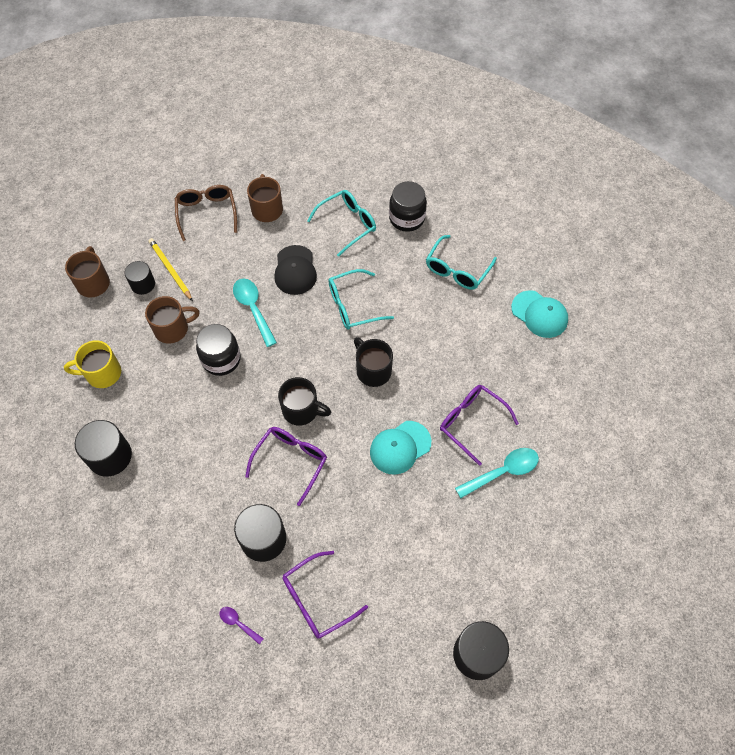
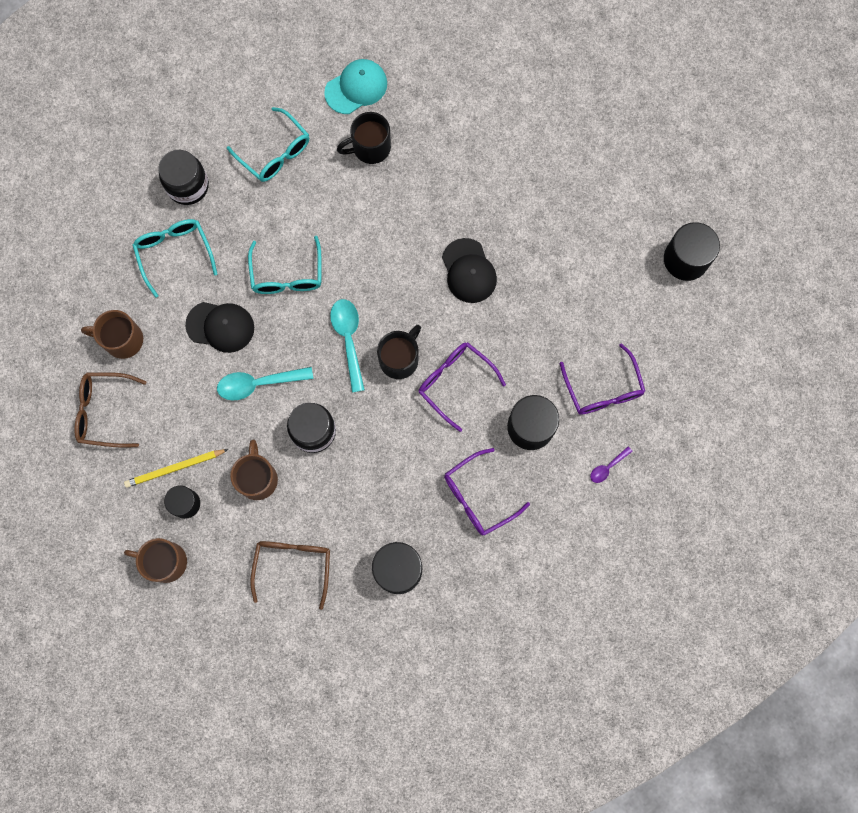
camera: 75 degrees left, 15 degrees up
yellow mug [64,340,121,388] -> brown glasses [250,541,330,610]
black mug [354,337,393,387] -> black mug moved to [337,112,391,164]
turquoise cap [370,421,431,475] -> black cap [442,238,497,303]
purple glasses [440,385,519,466] -> purple glasses moved to [444,448,530,535]
turquoise spoon [455,448,539,498] -> turquoise spoon moved to [330,299,365,393]

